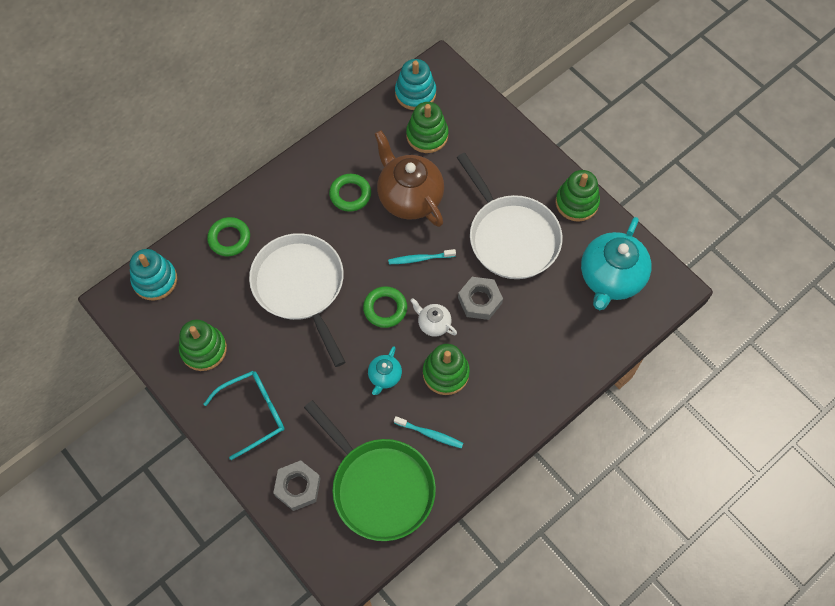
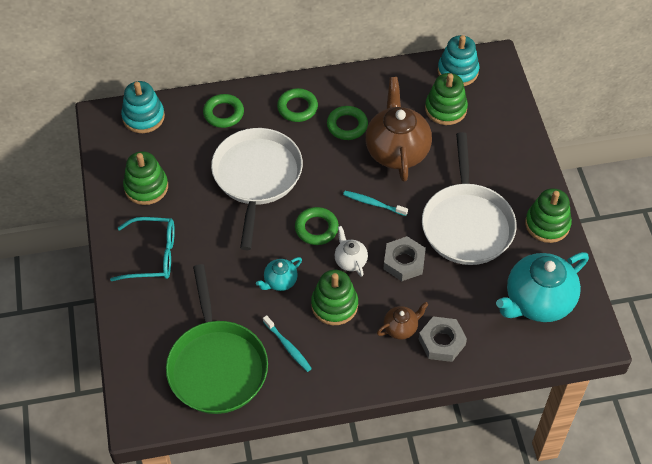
camera: 30 degrees right, 10 degrees down
grey nut [273,461,321,511] -> grey nut moved to [419,316,467,362]
none -> green ring [277,88,318,122]
none -> brown teapot [377,302,428,340]

